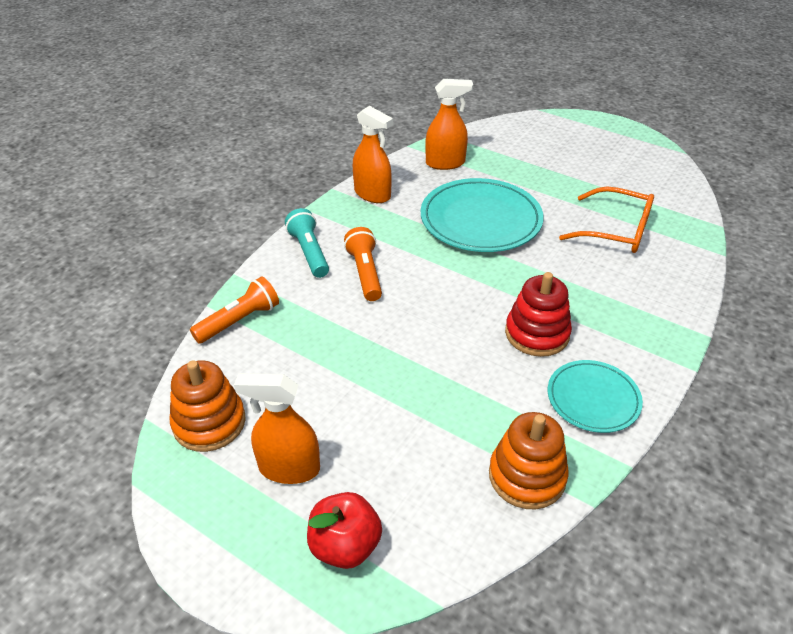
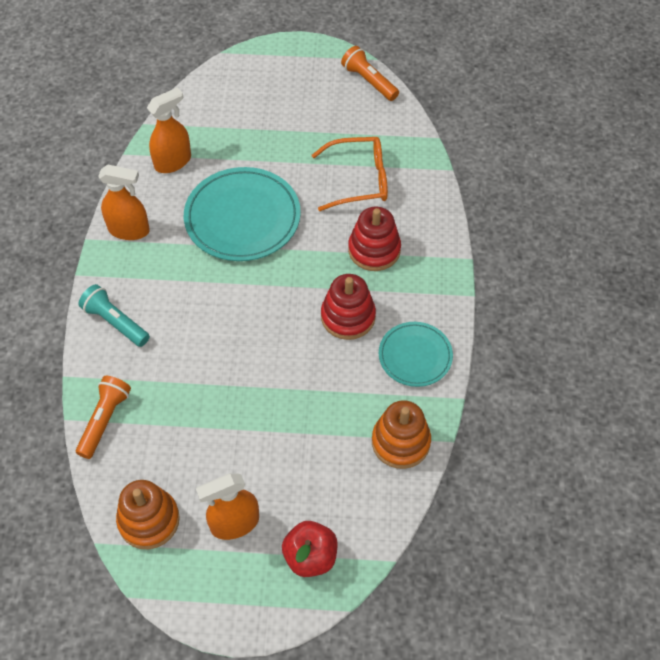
camera: 30 degrees left, 15 degrees up
orange flashlight [344,227,382,301] -> orange flashlight moved to [341,46,399,101]
none -> red stacking toy [348,207,401,271]

